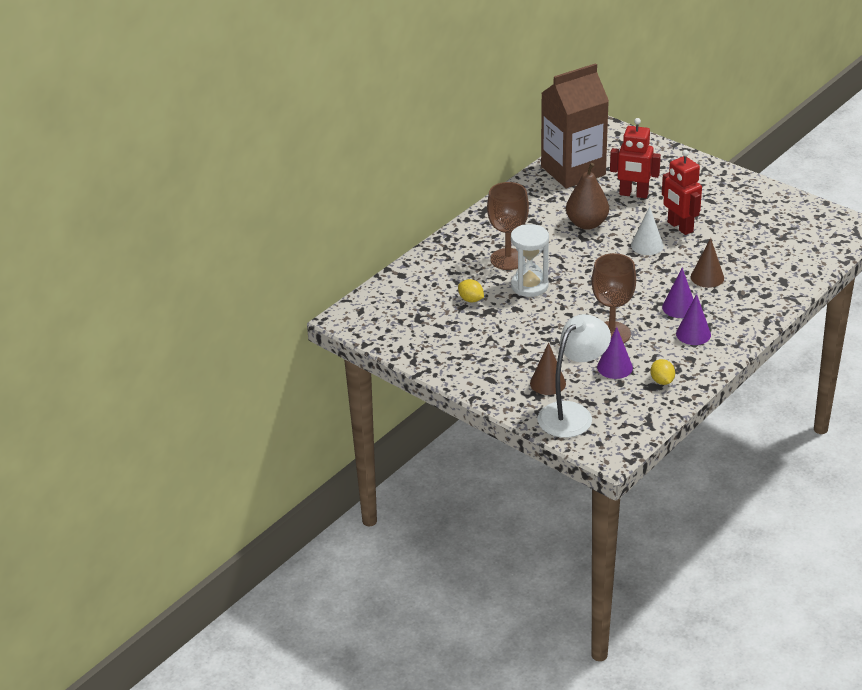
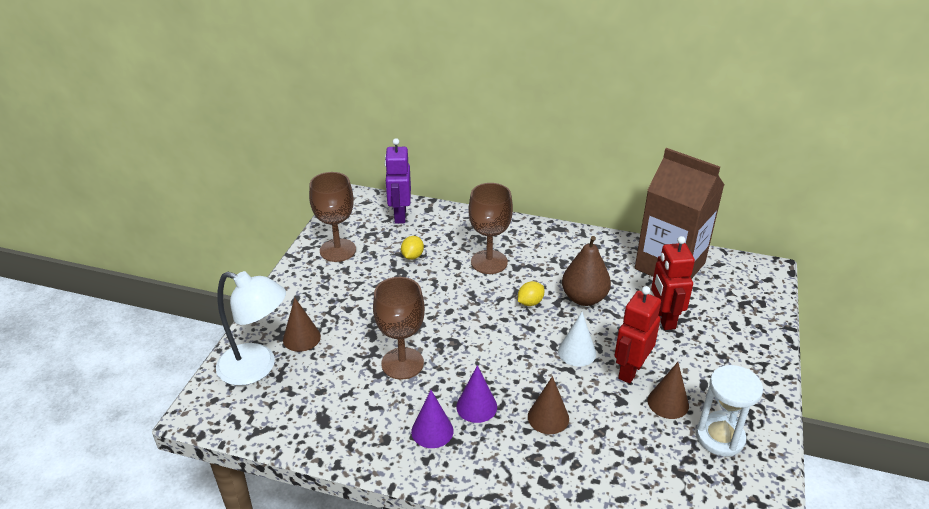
camera: 65 degrees right, 0 degrees up
white hourglass [511,224,549,297] -> white hourglass moved to [696,365,763,456]
purple cone [597,327,633,379] -> none
yellow lemon [650,359,675,385] -> yellow lemon moved to [518,281,544,306]
none -> brown goblet [309,172,356,262]
none -> purple robot [385,138,411,224]
none -> brown cone [648,362,689,419]

